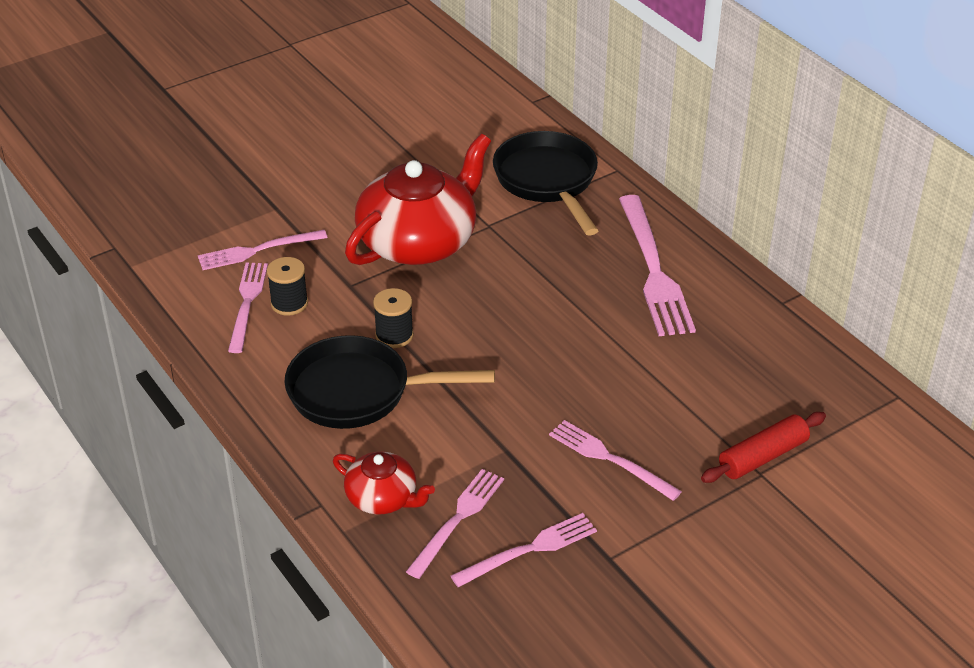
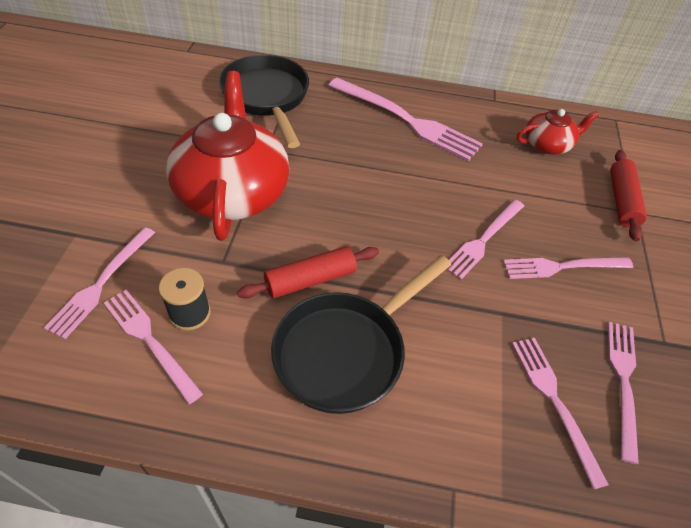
camera: 50 degrees left, 10 degrees up
red teapot [333,452,435,514] -> red teapot moved to [517,109,599,154]
black spool [373,288,414,348] -> red rolling pin [237,246,379,299]
black pan [493,131,599,236] -> black pan turned 45 degrees clockwise [219,55,309,148]
none -> pink fork [448,200,524,279]

